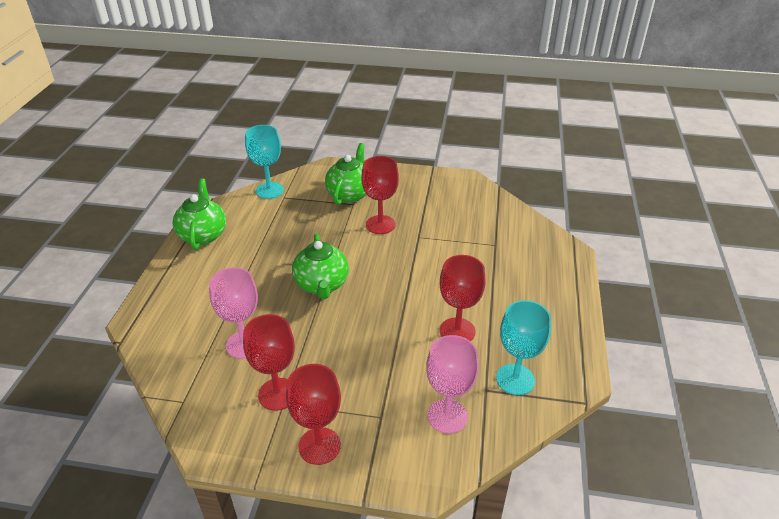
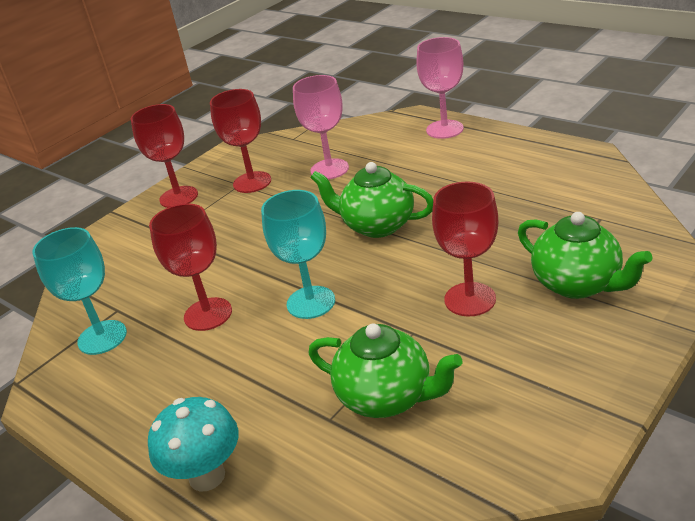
camera: 125 degrees right, 5 degrees down
green teapot [173,179,226,250] -> green teapot moved to [309,323,463,418]
turquoise goblet [245,125,284,199] -> turquoise goblet moved to [261,190,335,319]
pink goblet [426,335,479,434] -> pink goblet moved to [416,37,464,139]
none -> turquoise mushroom [148,397,239,492]

